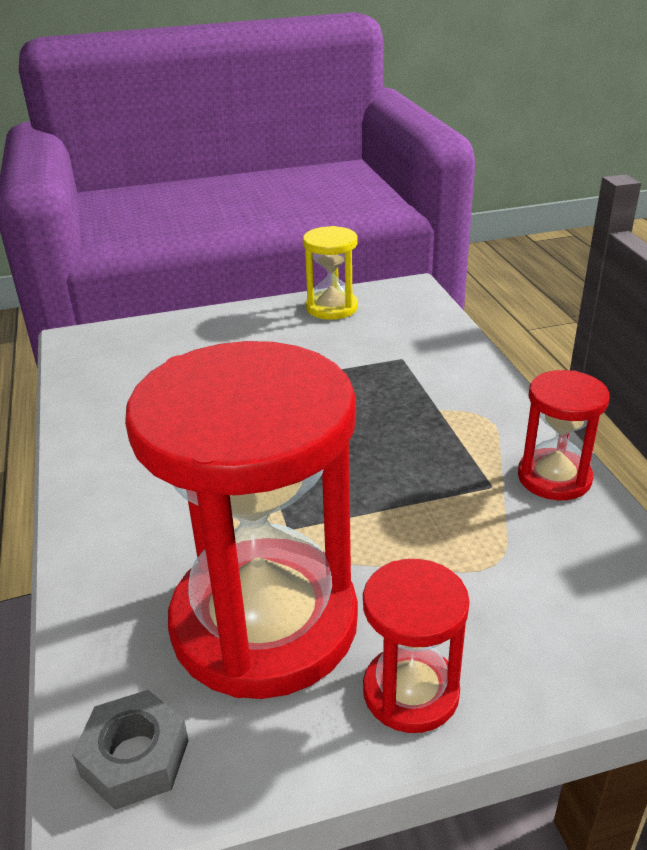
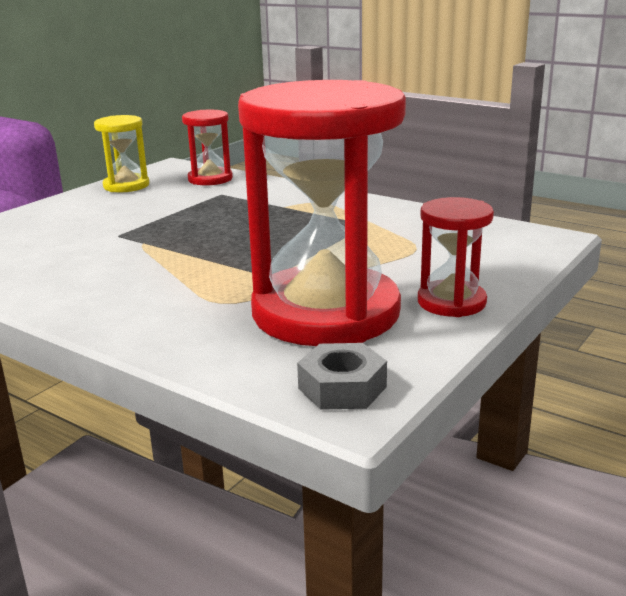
camera: 40 degrees left, 10 degrees down
red hourglass [518,370,610,500] -> red hourglass moved to [182,110,233,185]

